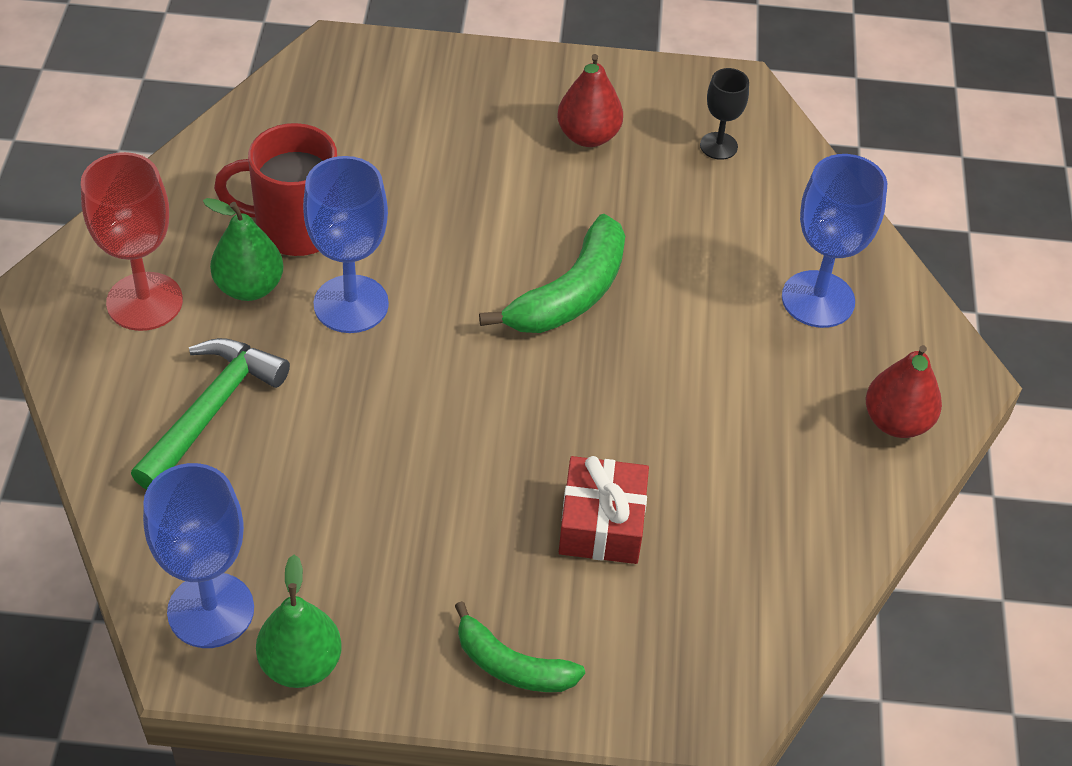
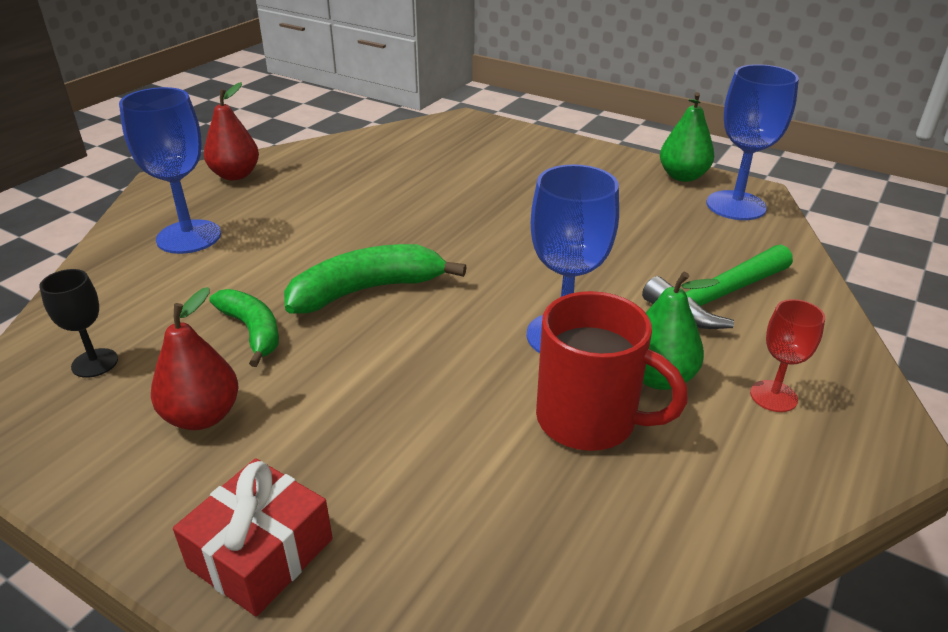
camera: 150 degrees left, 15 degrees down
red goblet [81,152,183,331] -> red goblet [750,299,825,412], size x0.56
green banana [455,601,585,692] -> green banana moved to [209,289,279,367]
red gift [559,456,649,564] -> red gift moved to [173,458,332,617]

